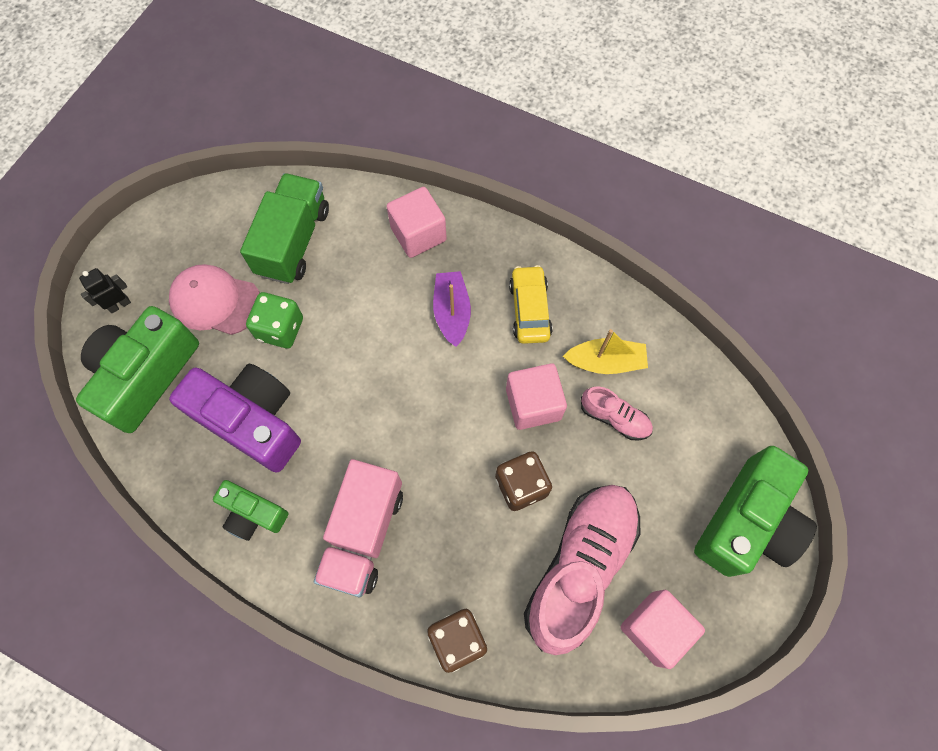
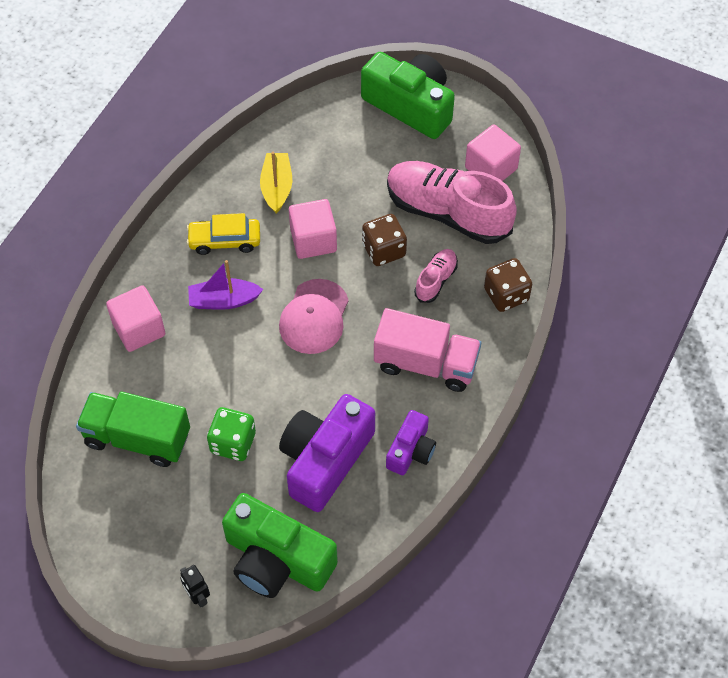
camera: 90 degrees left, 10 degrees down
pink cap [169,264,260,335] -> pink cap moved to [279,279,349,354]
green camera [213,480,288,541] -> purple camera [386,410,436,475]
pink shoe [581,386,653,441] -> pink shoe moved to [414,249,458,303]

